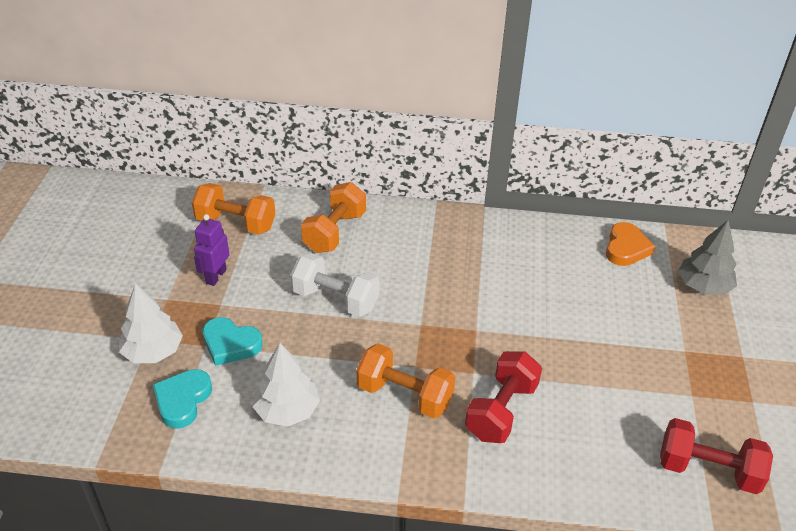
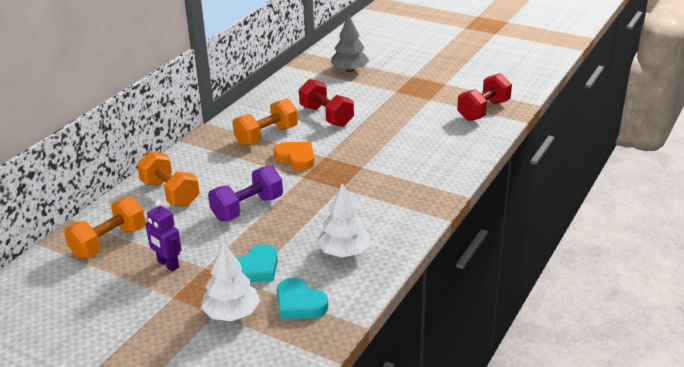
camera: 65 degrees left, 10 degrees down
white dumbbell [290,253,379,317] -> purple dumbbell [208,166,283,221]
orange dumbbell [356,344,456,418] -> orange dumbbell moved to [233,98,298,146]
red dumbbell [465,351,542,443] -> red dumbbell moved to [299,79,354,127]
orange heart [606,222,655,266] -> orange heart moved to [273,142,315,170]

